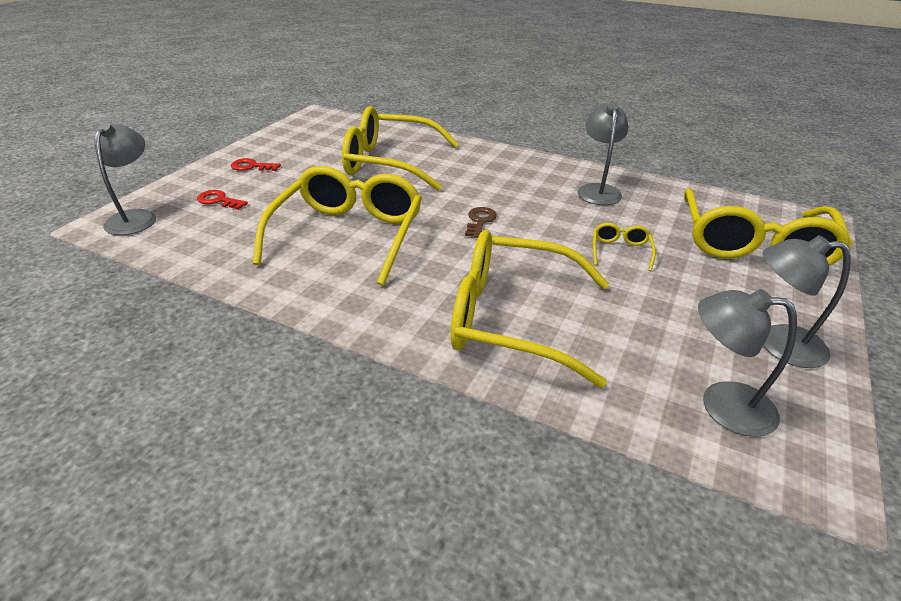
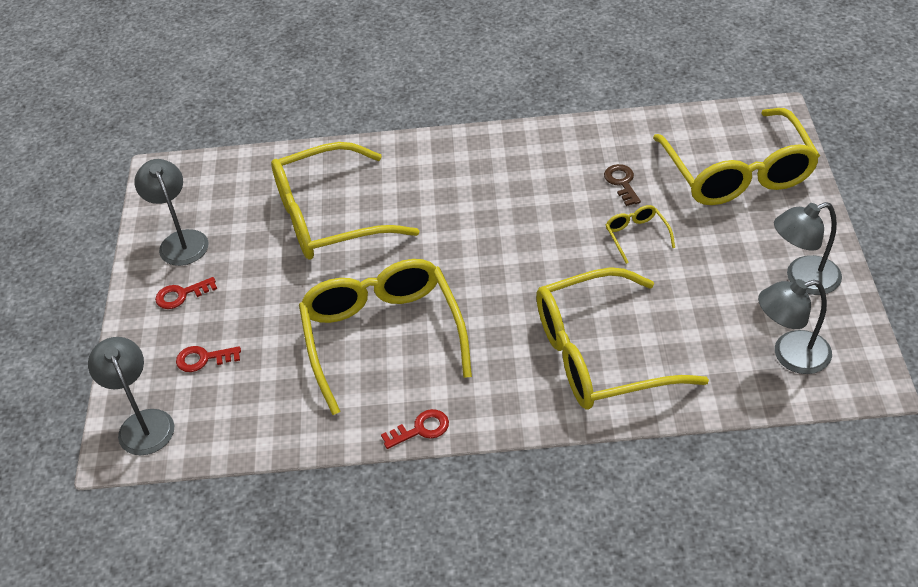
camera: 25 degrees left, 10 degrees up
brown key [465,207,497,238] -> brown key moved to [604,164,641,206]
grey lamp [577,102,628,205] -> grey lamp moved to [134,159,209,266]
none -> red key [381,409,449,449]

